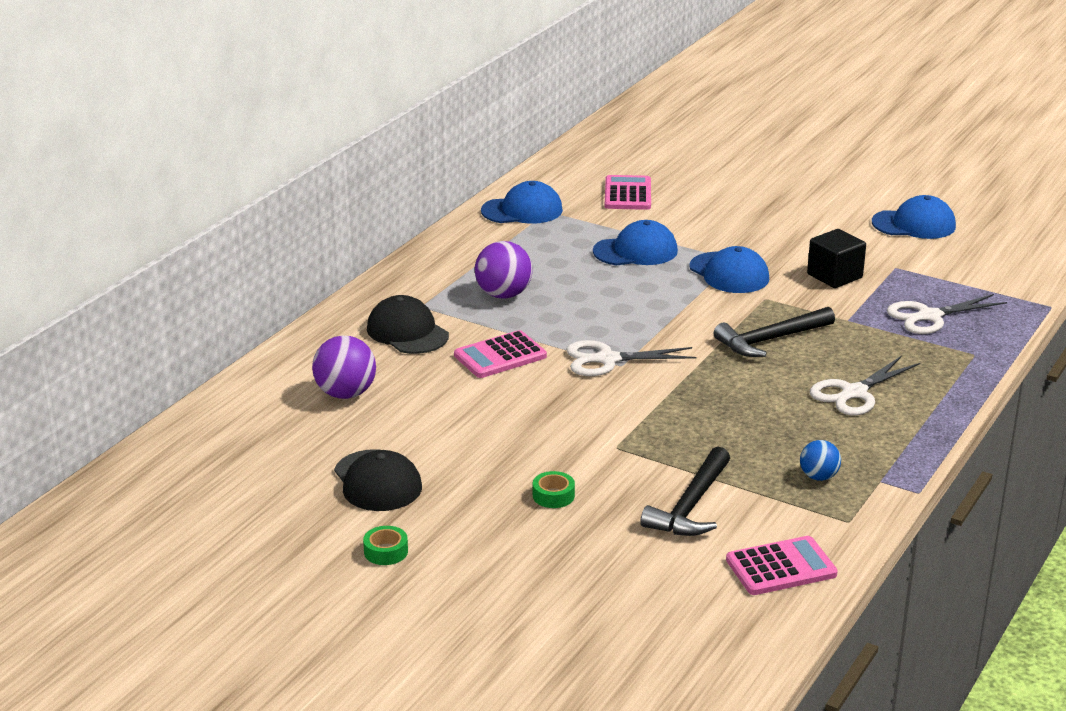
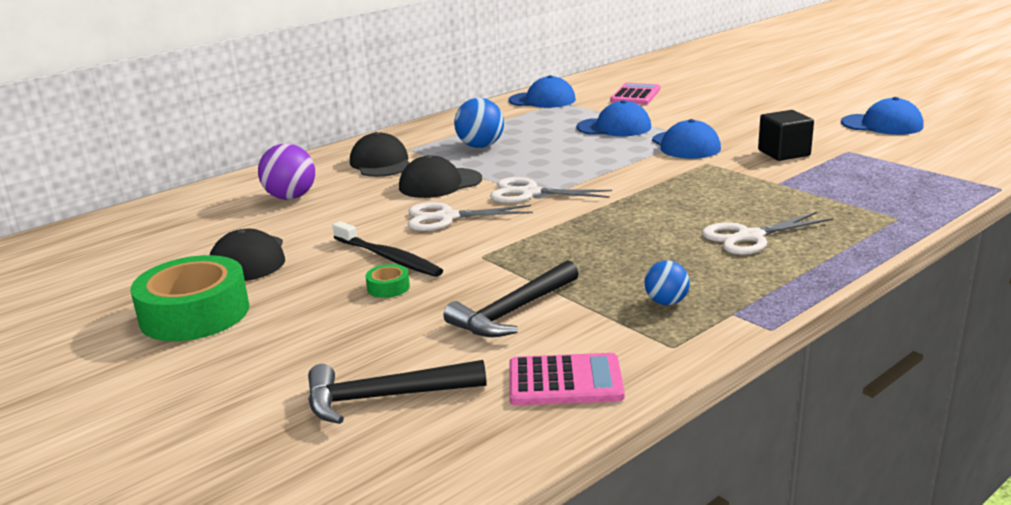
camera: 20 degrees right, 5 degrees down
green tape [363,526,408,565] -> green tape [130,255,250,341], size x2.42
pink calculator [454,330,547,378] -> black cap [399,155,482,198]
purple ball [475,241,532,299] -> blue ball [454,98,504,148]
black hammer [714,307,835,357] -> black hammer moved to [308,360,487,424]
white scissors [887,294,1007,334] -> white scissors moved to [408,202,533,231]
none -> black toothbrush [332,221,443,277]

